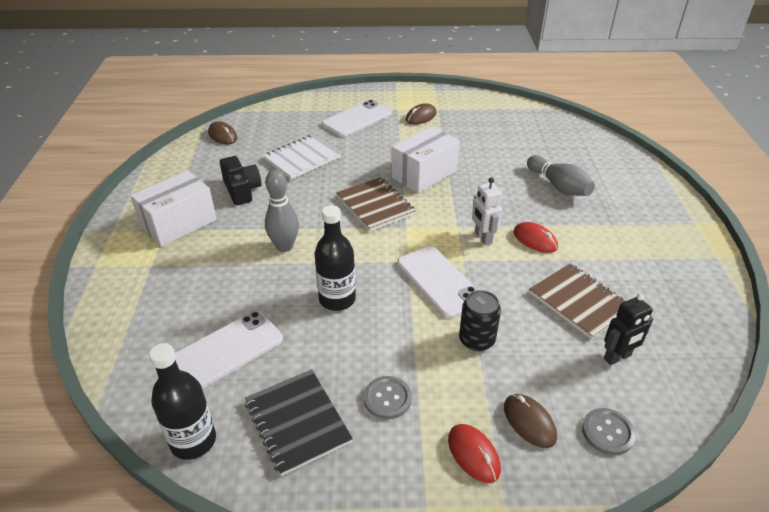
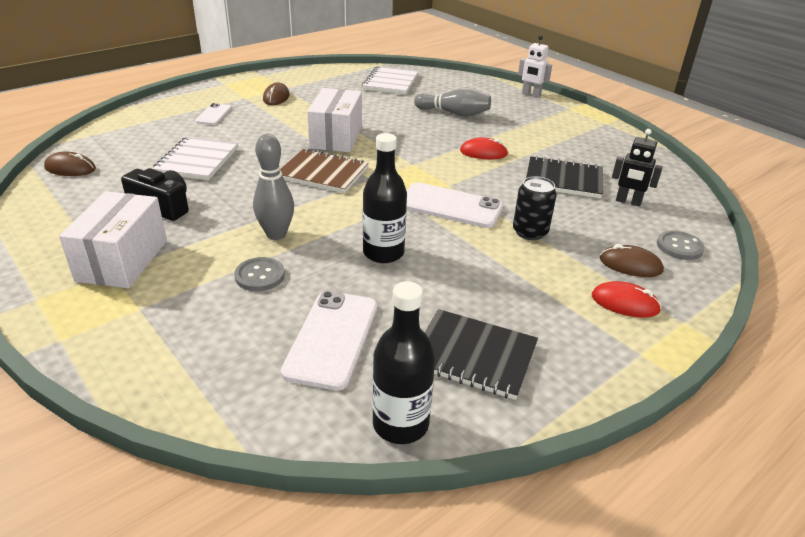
camera: 40 degrees left, 5 degrees down
white phone [322,100,392,137] -> white phone [195,103,232,125], size x0.57
grey button [364,376,412,419] -> grey button moved to [234,257,285,291]
white robot [472,177,502,245] -> white robot moved to [518,35,552,97]
brown notebook [529,264,625,340] -> black notebook [526,156,603,198]
black robot [604,294,653,365] -> black robot turned 90 degrees clockwise [612,129,663,207]
none -> white notebook [362,66,419,95]

